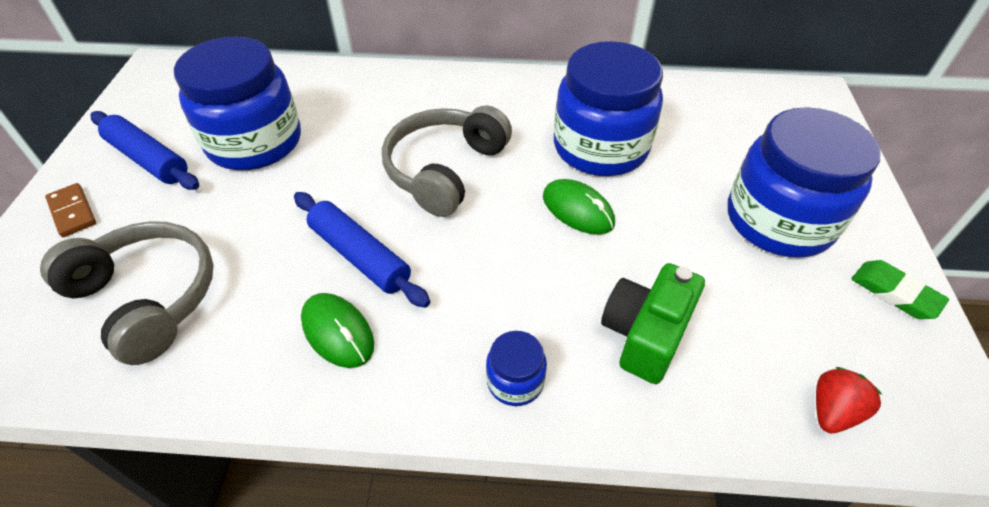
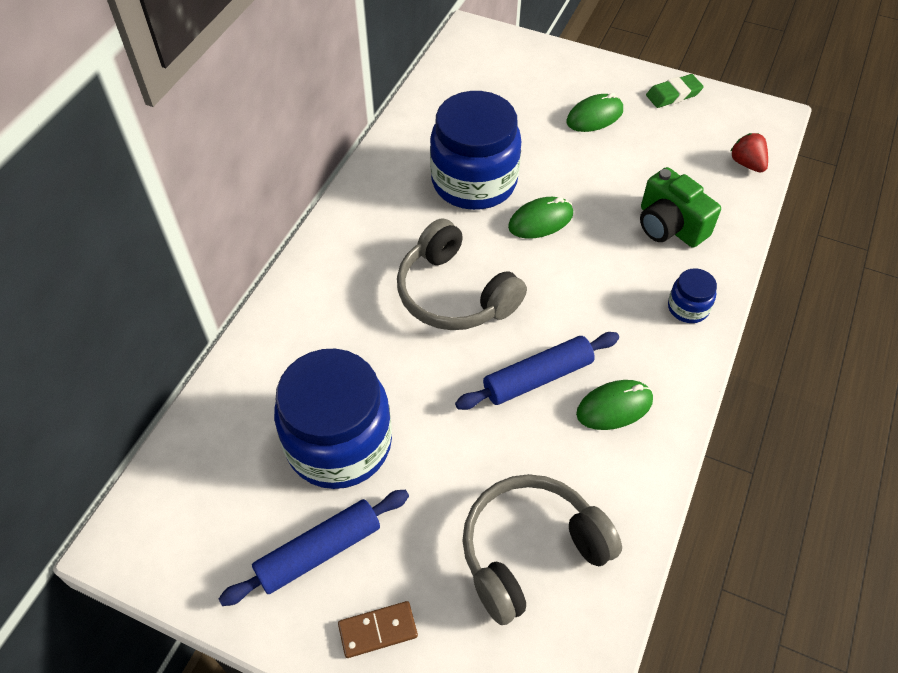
camera: 70 degrees left, 5 degrees up
blue jar [728,107,881,257] -> green mouse [567,93,623,132]

